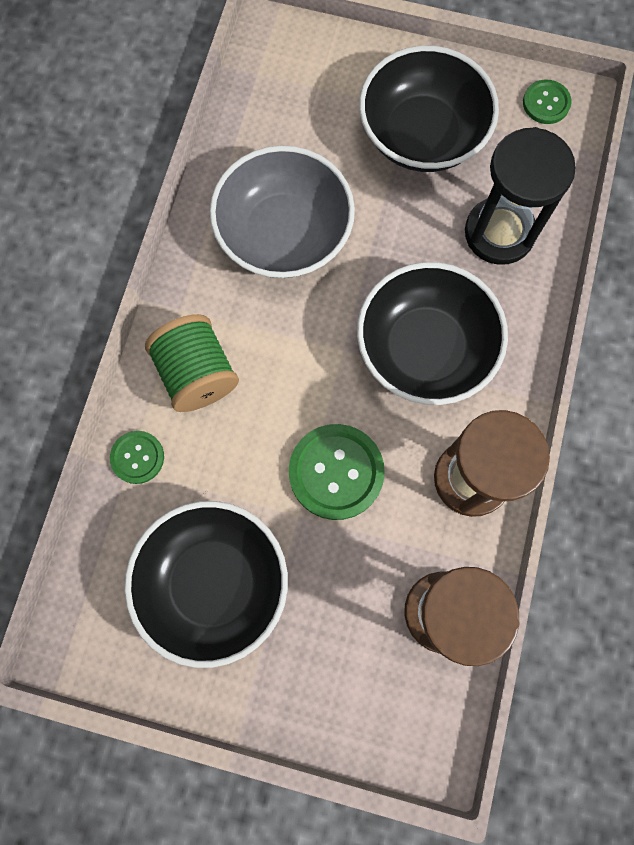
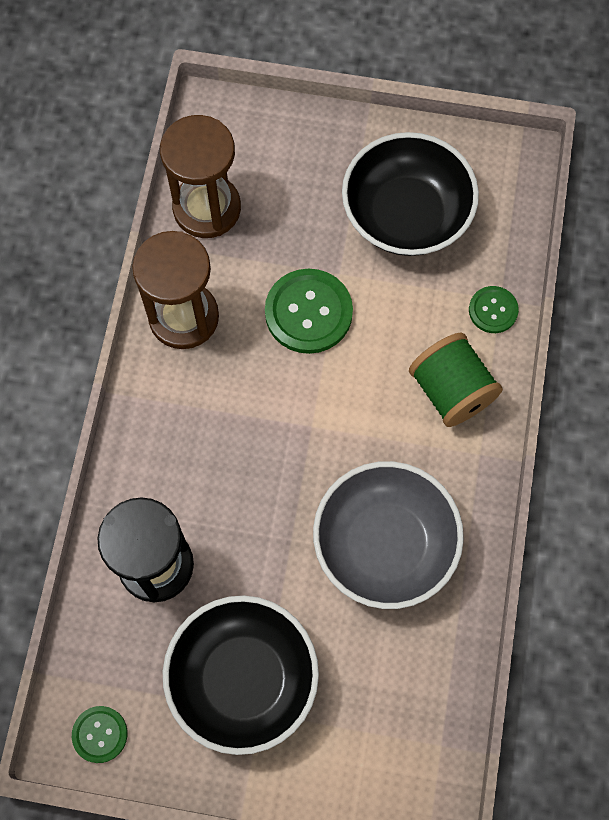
camera: 175 degrees right, 5 degrees down
black bowl [357,262,508,405] -> none

